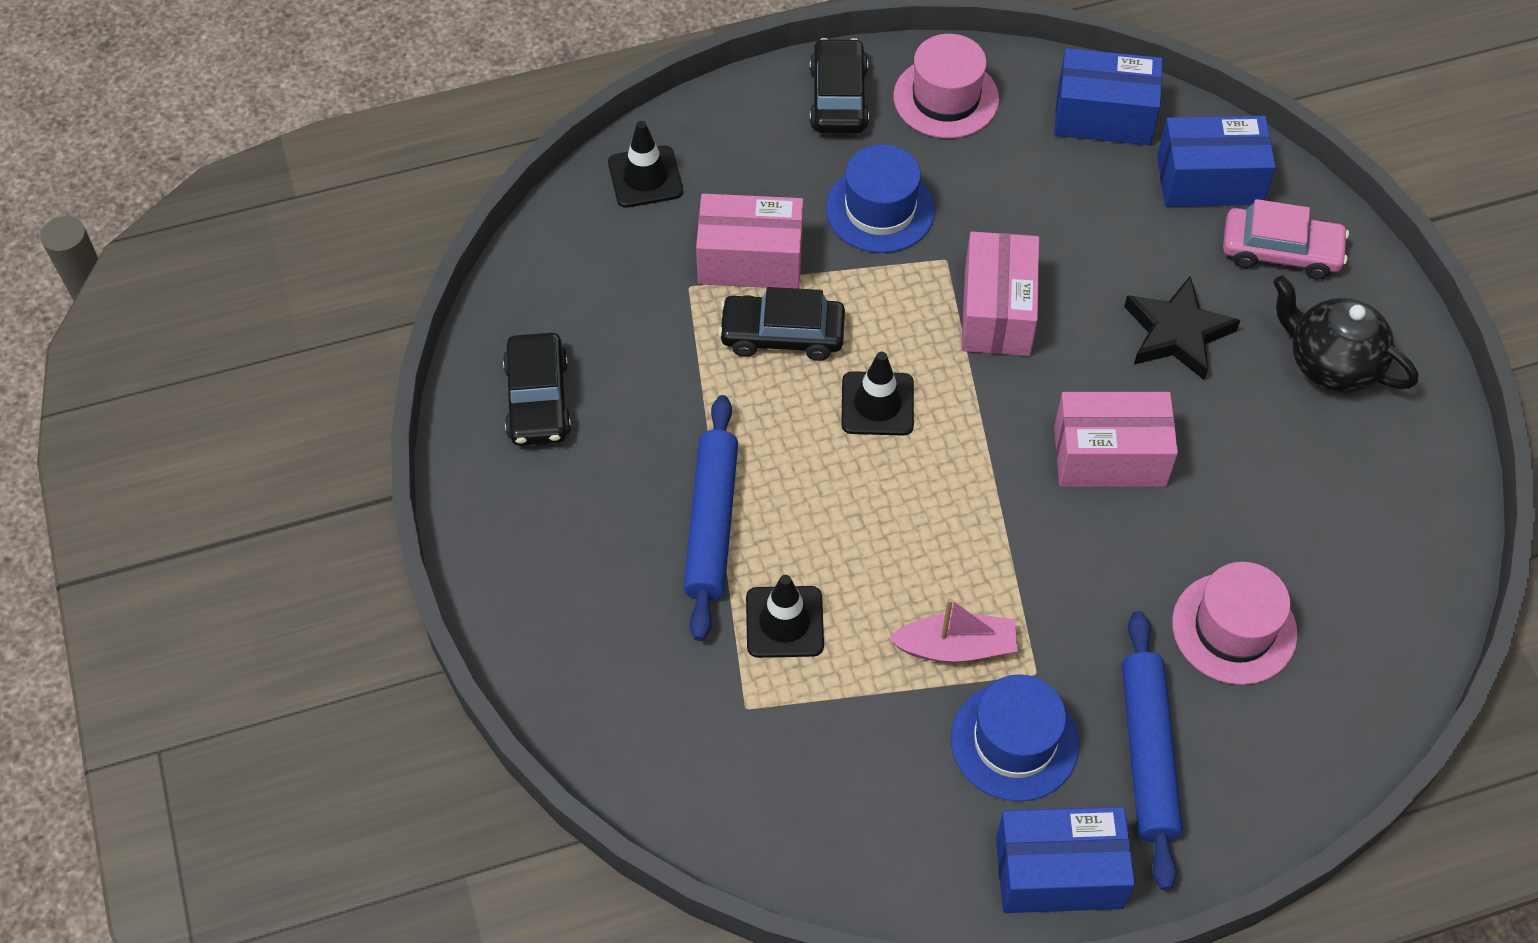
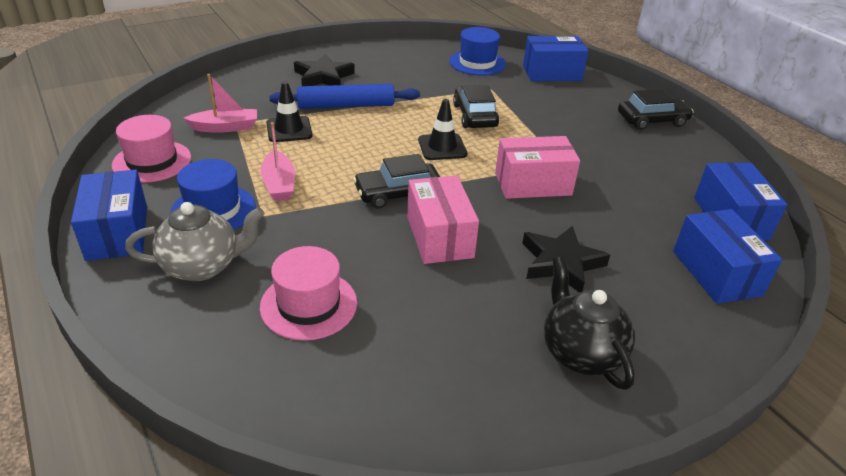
camera: 75 degrees right, 20 degrees down
black car [503,333,571,446] -> black car moved to [353,154,440,209]
black traffic cone [608,121,683,208] -> blue box [523,36,589,81]
pink box [696,194,803,289] -> none
blue hat [826,144,935,253] -> blue hat moved to [449,27,506,76]
pink hat [893,34,999,138] -> pink hat moved to [112,115,191,183]
blue rolling pin [1122,611,1183,891] -> grey teapot [125,202,265,281]
pink car [1223,199,1349,280] -> none
black teapot [1273,275,1418,393] -> black teapot turned 45 degrees counterclockwise [544,257,635,390]
none -> pink boat [184,74,257,133]
none -> black star [294,54,355,86]

